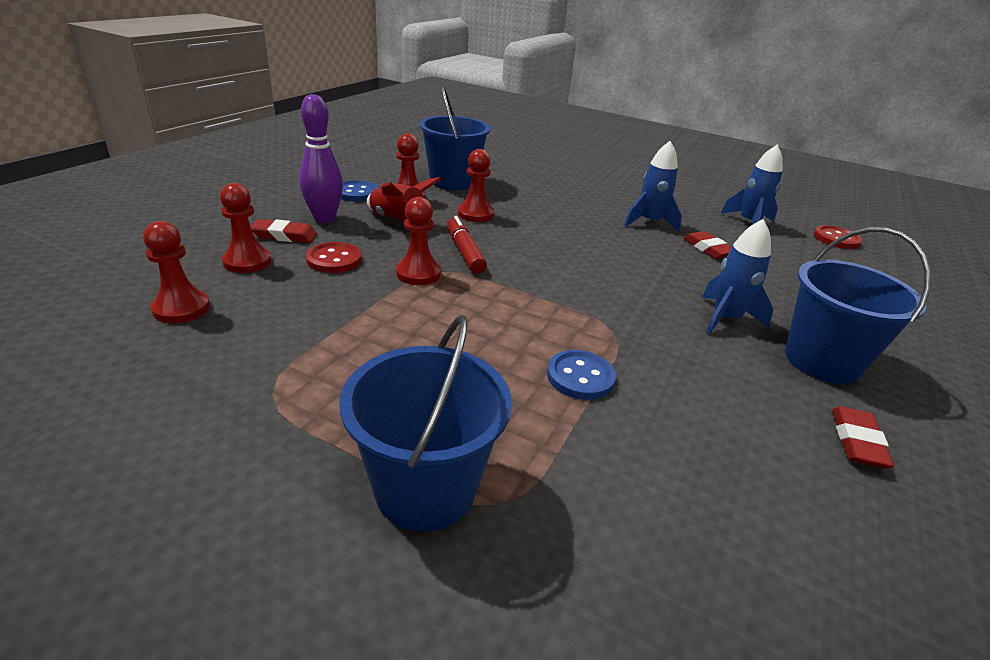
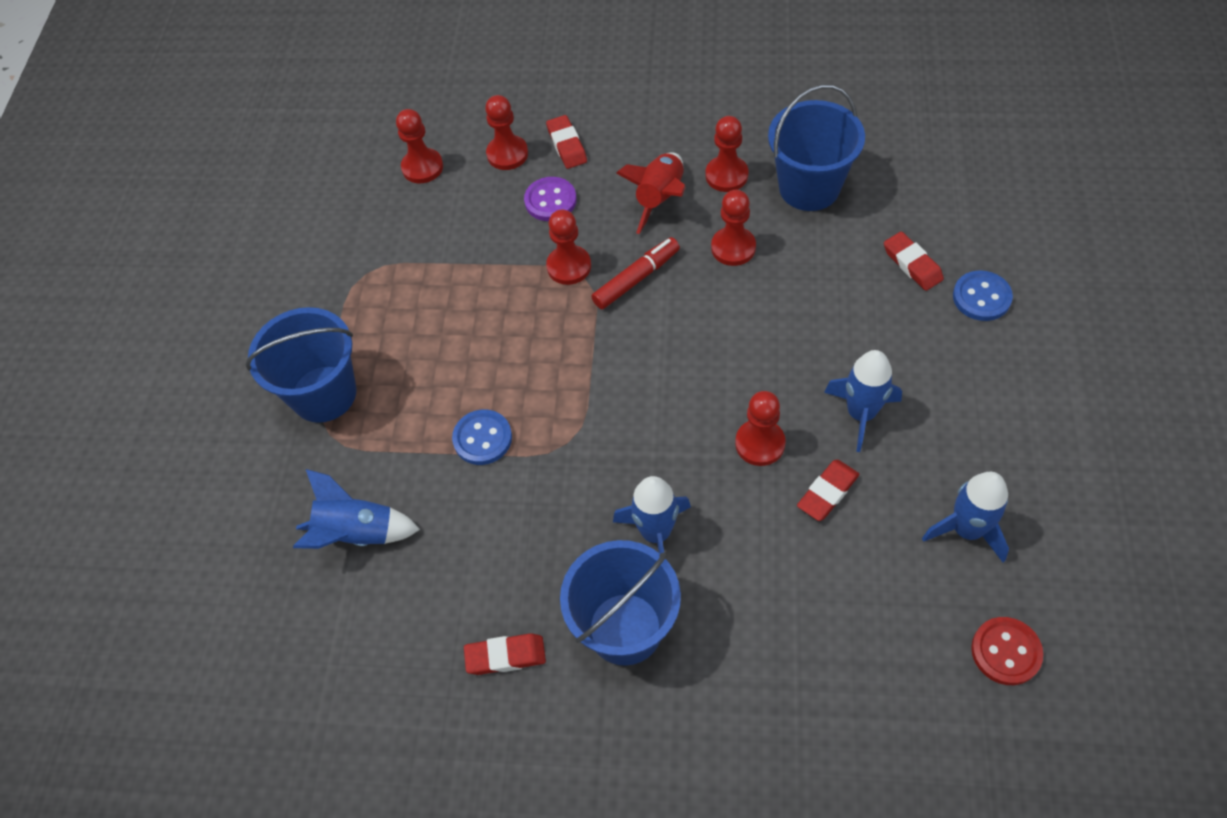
camera: 75 degrees right, 25 degrees up
purple bowling pin [299,94,343,223] -> none
red button [306,242,362,273] -> purple button [524,177,577,221]
blue button [341,180,378,202] -> blue button moved to [953,270,1013,321]
none -> blue rocket [293,469,420,549]
none -> red pawn [735,391,786,466]
none -> red eraser [884,231,944,291]

